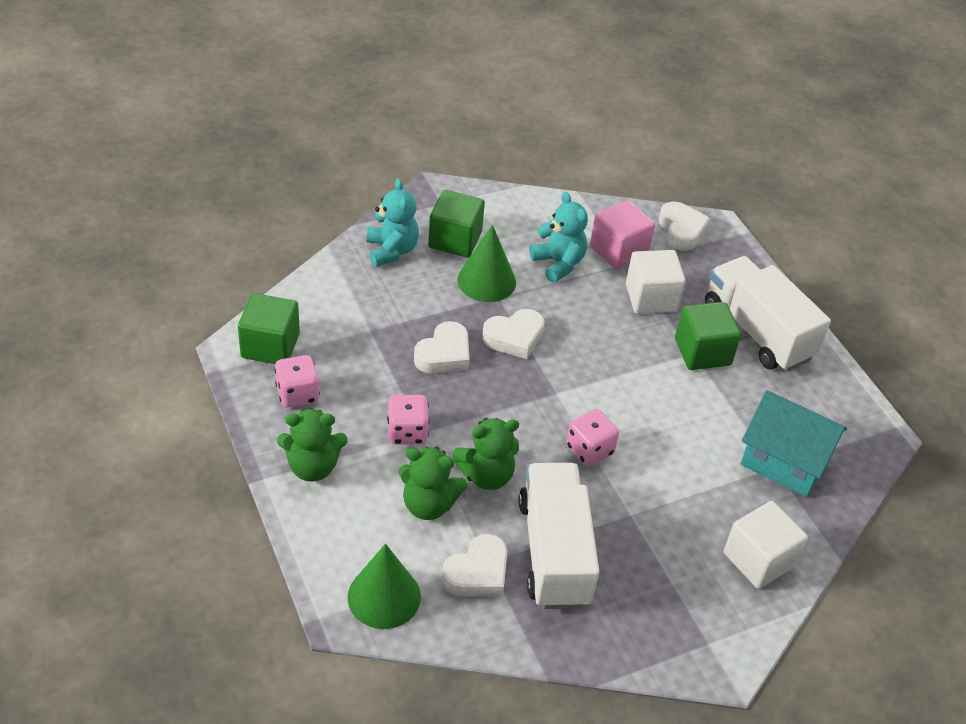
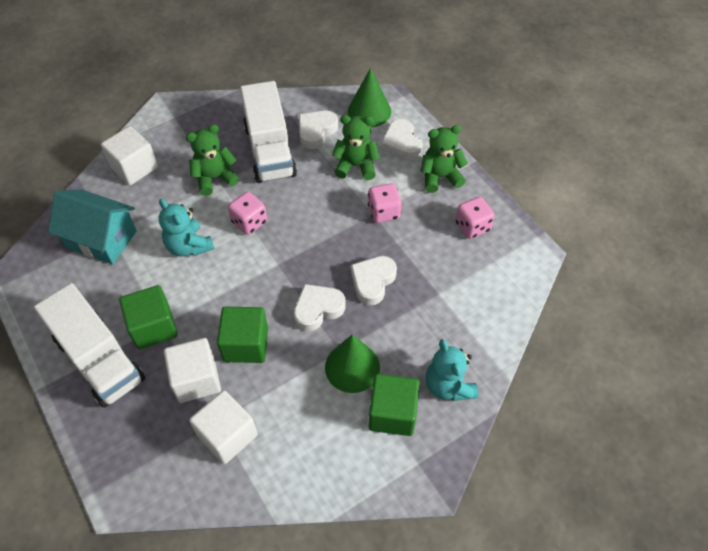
camera: 175 degrees right, 10 degrees up
green cube [238,293,300,364] -> green cube moved to [217,307,268,363]
green teddy bear [452,418,519,490] -> green teddy bear moved to [186,125,239,196]
turquoise teddy bear [530,192,588,283] -> turquoise teddy bear moved to [159,199,215,257]
pink cube [590,200,655,270] -> white cube [189,390,258,464]
white heart [659,202,711,251] -> white heart moved to [381,119,423,160]

